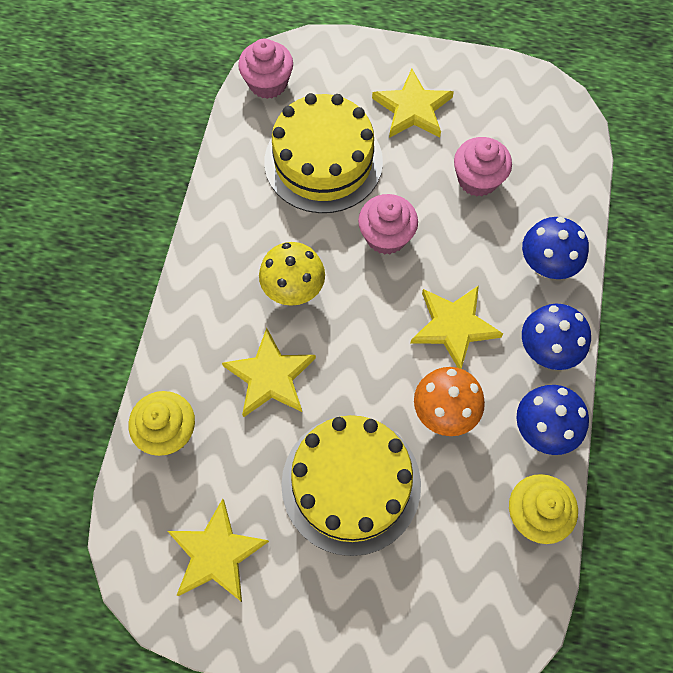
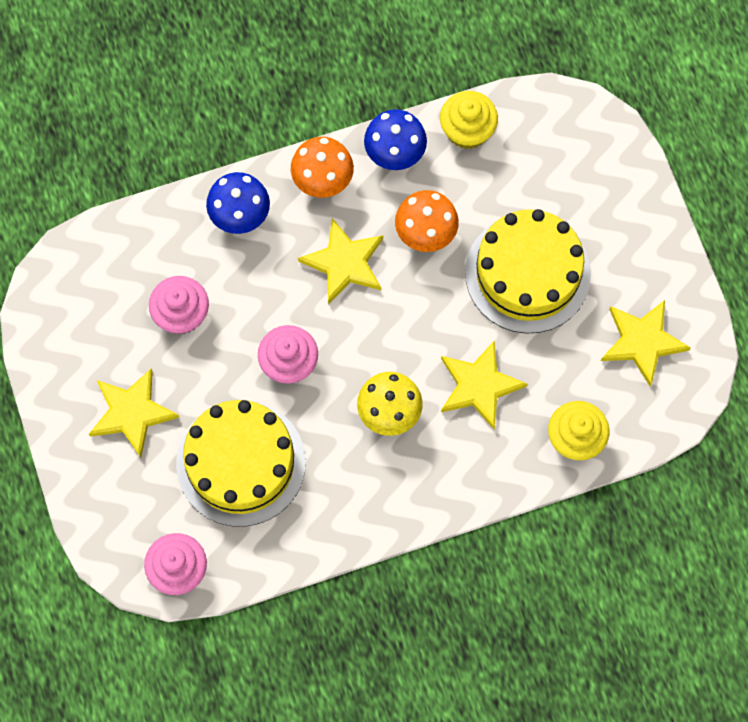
camera: 120 degrees left, 5 degrees up
blue mushroom [522,304,591,370] -> orange mushroom [291,137,354,198]

